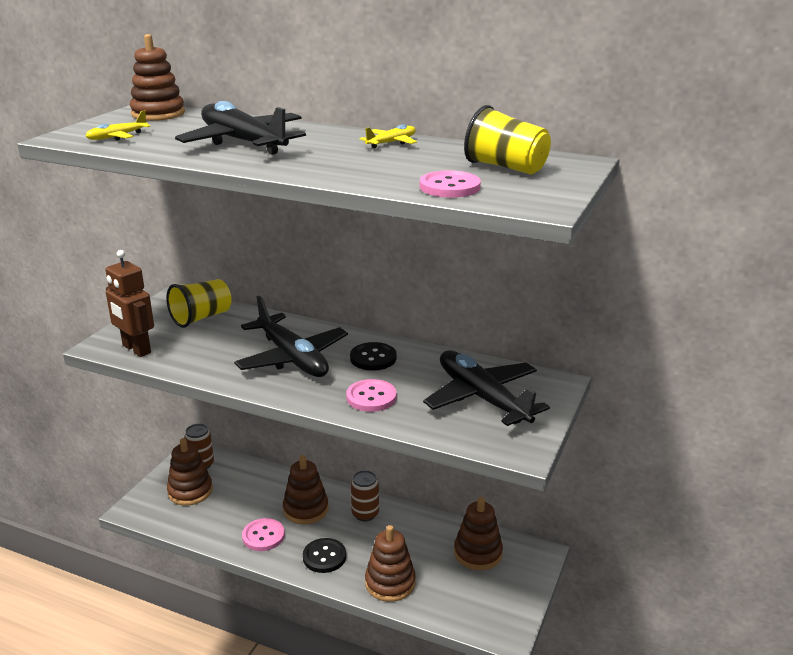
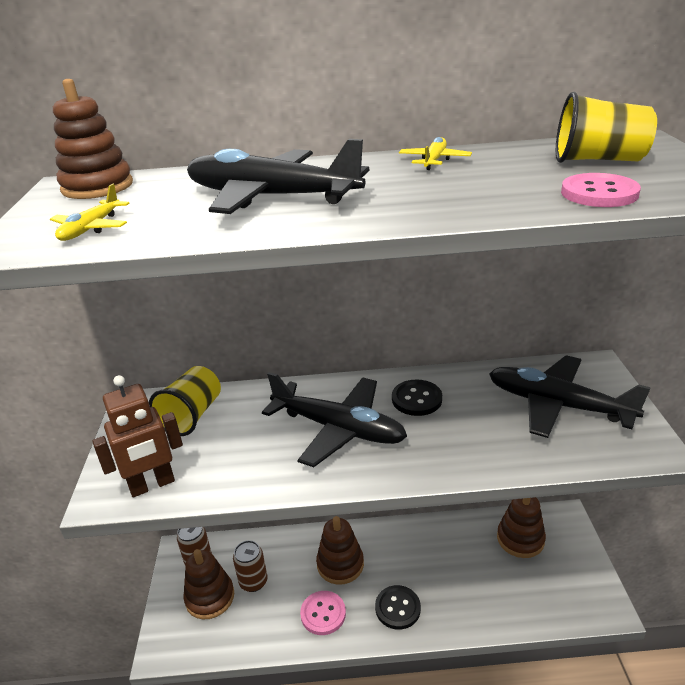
camera: 25 degrees left, 5 degrees up
brown robot [106,250,154,357] -> brown robot turned 45 degrees counterclockwise [92,375,183,497]
pink button [346,379,397,412] -> none
brown can [351,470,379,521] -> brown can moved to [233,540,268,592]
brown stacking toy [365,525,416,602] -> none

